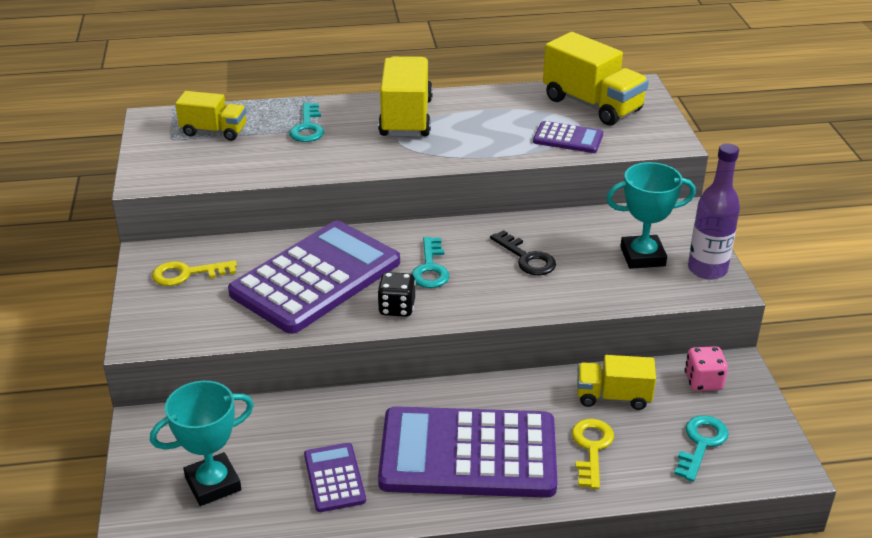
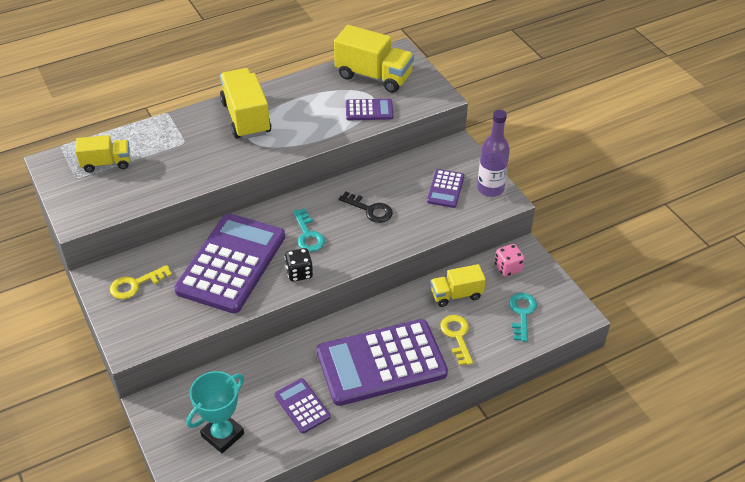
camera: 20 degrees left, 10 degrees up
turquoise key [289,103,324,142] -> none
turquoise trophy [606,162,696,269] -> purple calculator [427,169,465,208]

